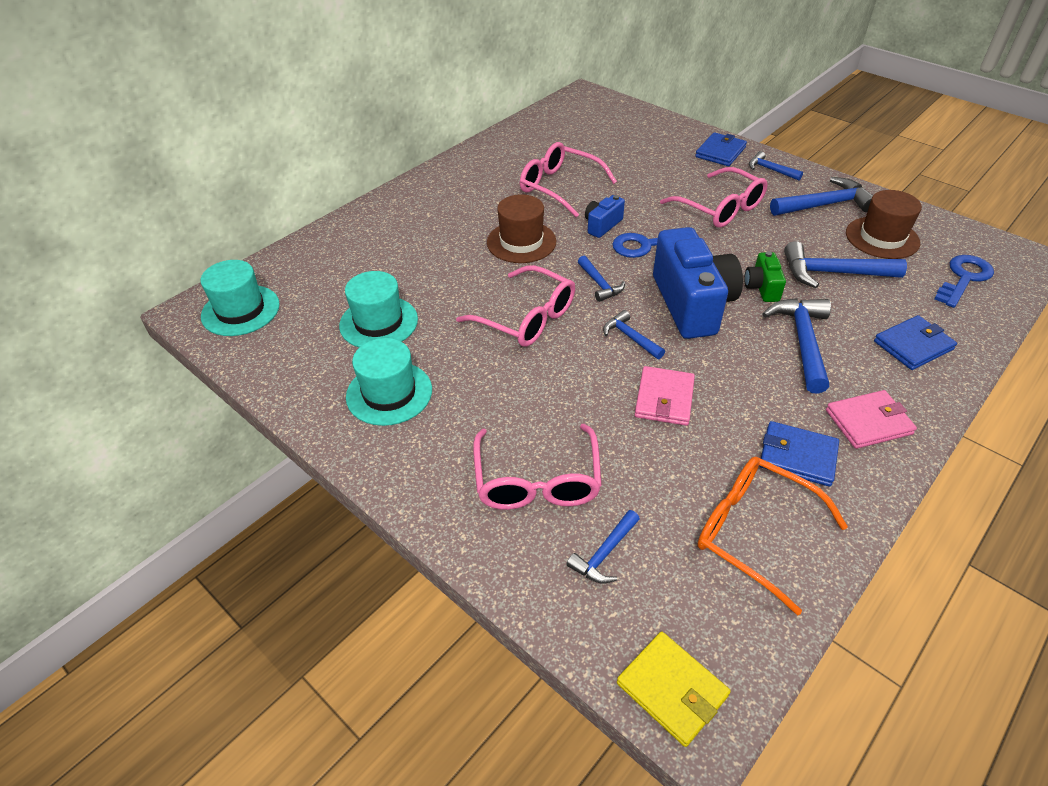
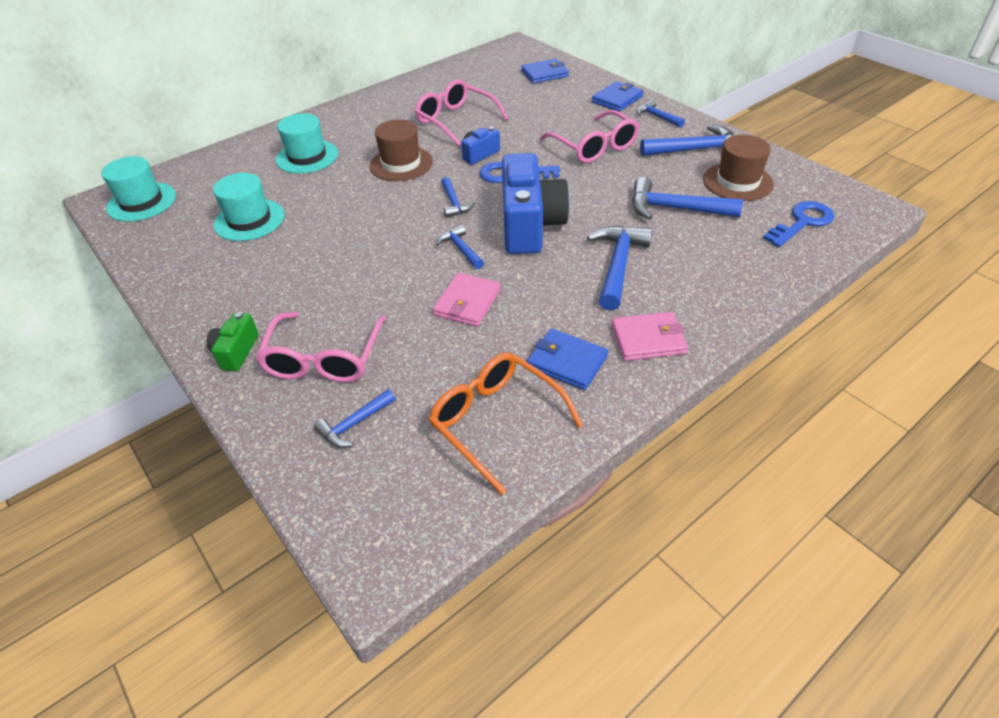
camera: 10 degrees right, 0 degrees up
turquoise hat [346,338,432,426] -> turquoise hat moved to [276,113,338,174]
pink glasses [456,265,575,347] -> none
yellow wallet [617,632,731,747] -> none
green camera [744,251,786,302] -> green camera moved to [207,312,259,372]
blue wallet [874,315,957,370] -> blue wallet moved to [521,58,569,84]

